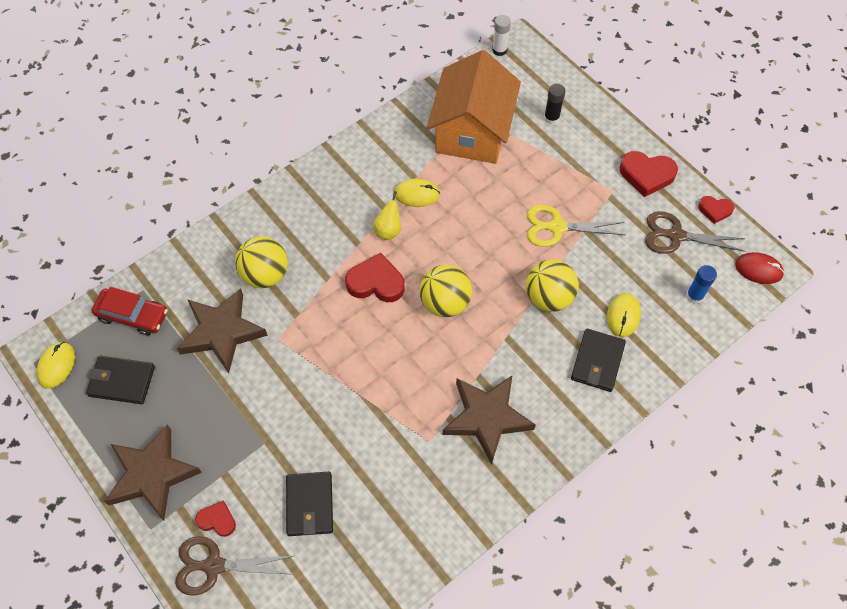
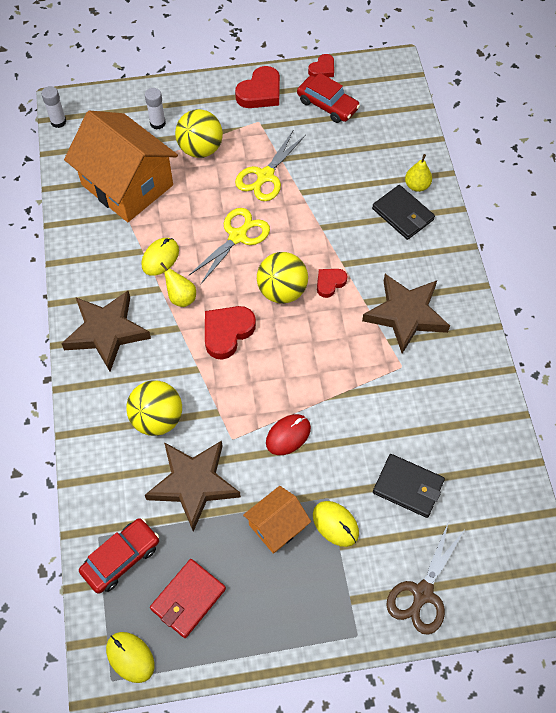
camera: 60 degrees left, 0 degrees up
black wallet [86,356,155,404] -> red wallet [150,559,226,638]
brown star [105,424,202,520] -> brown star moved to [61,291,151,371]
red heart [195,500,236,537] -> red heart moved to [317,269,347,298]
yellow ball [526,259,579,312] -> yellow ball moved to [175,109,223,158]
black glue stick [544,84,566,124] -> white glue stick [145,88,166,129]
yellow mouse [607,293,641,337] -> yellow mouse moved to [313,501,359,547]
brown scissors [645,211,746,254] -> red car [297,73,360,123]
blue glue stick [686,265,717,304] -> none
red mouse [735,252,784,284] -> red mouse moved to [266,414,311,455]
none -> yellow scissors [188,208,270,285]
none -> orange house [243,486,311,554]
none -> yellow pear [405,154,432,192]

